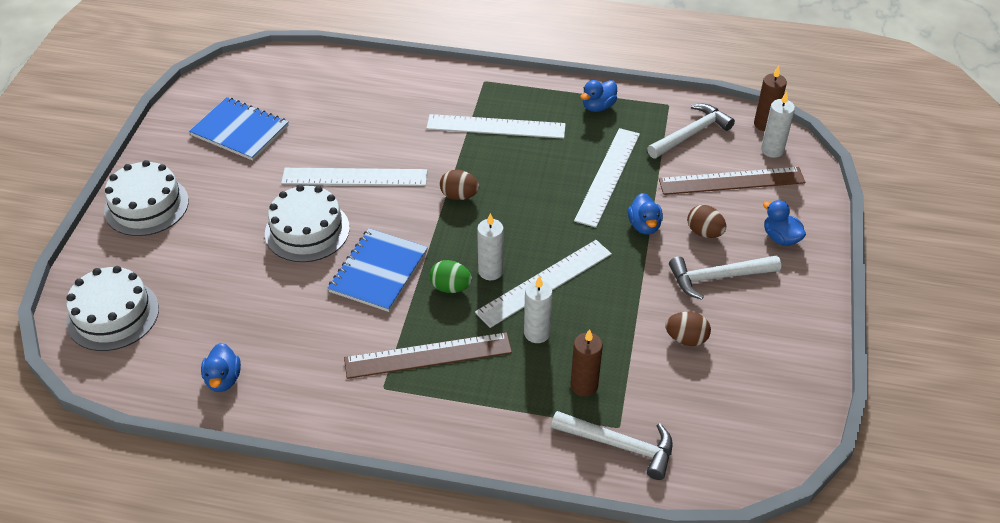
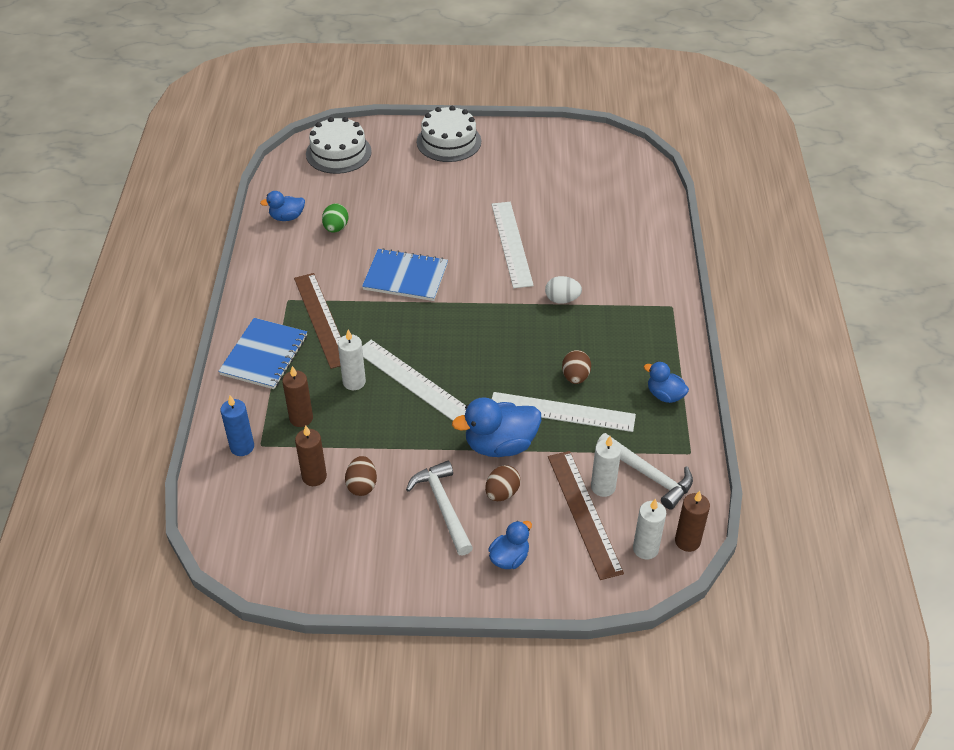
camera: 80 degrees right, 0 degrees up
blue notebook [189,97,289,161] -> blue notebook moved to [218,318,307,389]
white cake [265,185,350,262] -> none
white ruler [426,114,566,139] -> none
green egg [430,260,472,293] -> green egg moved to [322,203,348,233]
brown egg [440,170,479,200] -> brown egg moved to [562,350,591,384]
white candle [477,213,504,280] -> white candle moved to [591,436,621,497]
white hammer [551,411,673,480] -> blue candle [221,396,254,456]
blue duck [628,193,663,235] -> blue duck [452,397,541,457], size x1.73
none -> brown candle [295,425,327,486]
none -> white egg [545,276,582,303]

